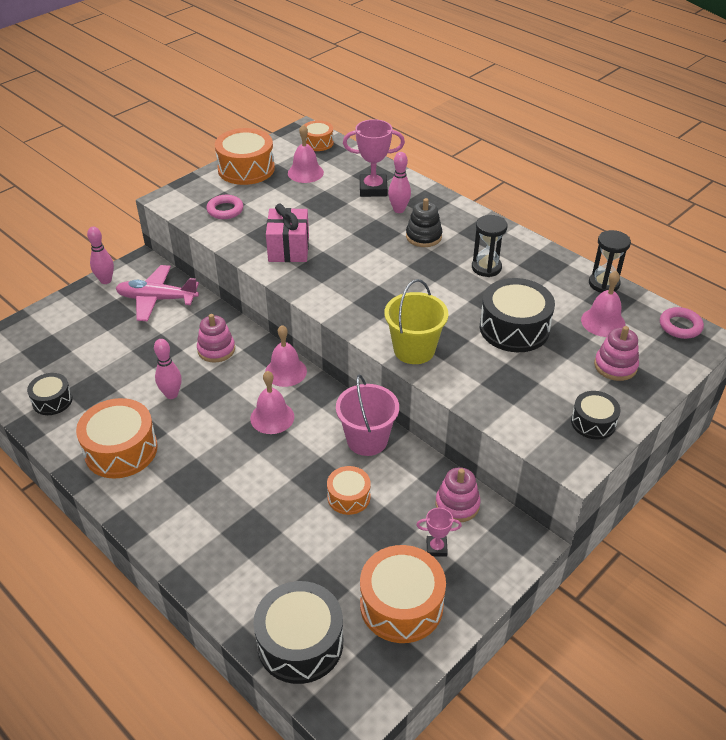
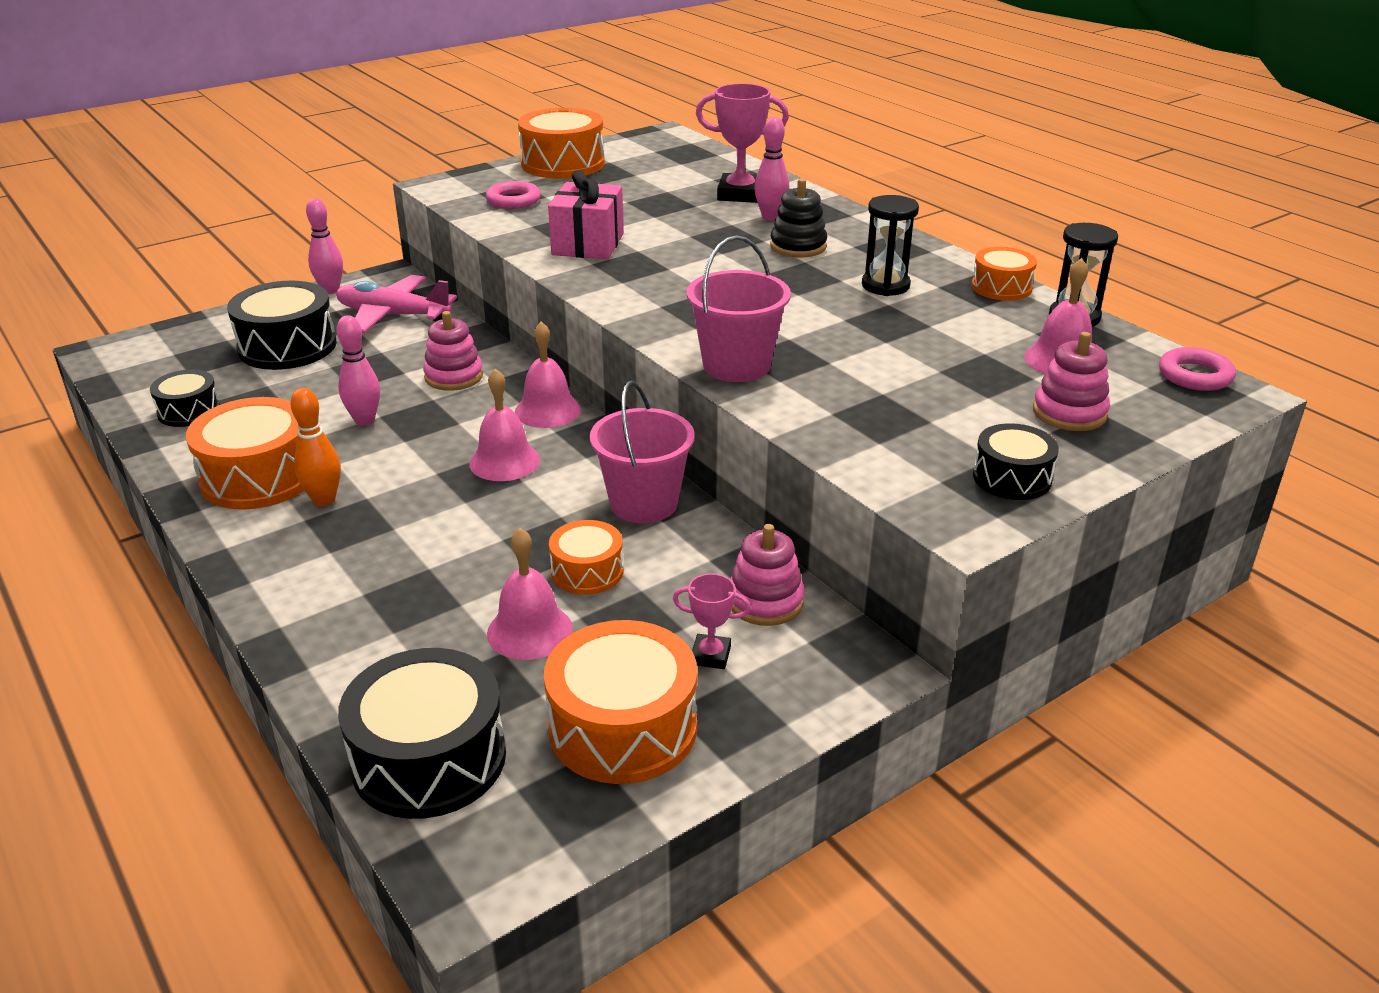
camera: 10 degrees right, 10 degrees down
pink bell [288,124,324,183] -> pink bell moved to [487,528,573,660]
orange drum [304,120,334,151] -> orange drum moved to [972,247,1037,300]
yellow bucket [384,279,448,364] -> pink bucket [687,236,791,382]
black drum [480,278,555,352] -> black drum moved to [227,281,337,370]
none -> orange bowling pin [290,388,341,506]

